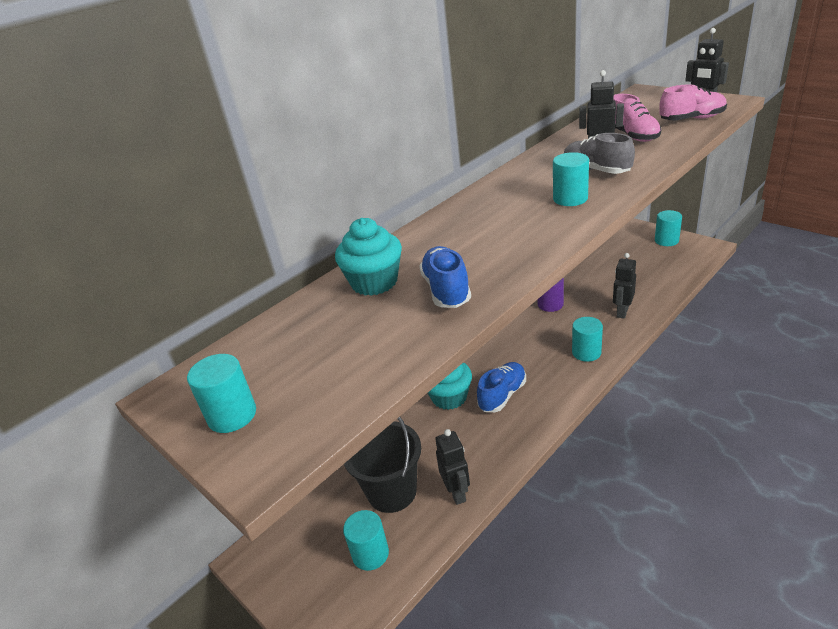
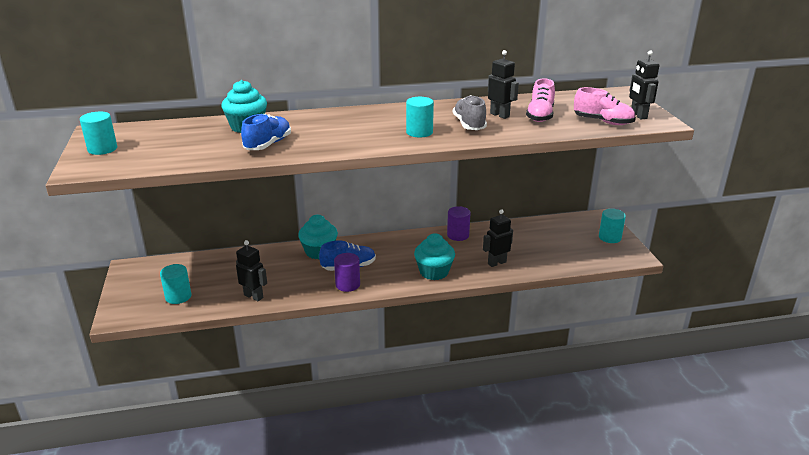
camera: 30 degrees right, 5 degrees down
black bucket [344,417,421,513] -> none
black robot [435,429,470,505] -> black robot turned 75 degrees counterclockwise [236,240,267,301]
turquoise cylinder [572,317,603,362] -> turquoise cupcake [414,233,455,280]
none -> purple cylinder [334,253,360,292]

